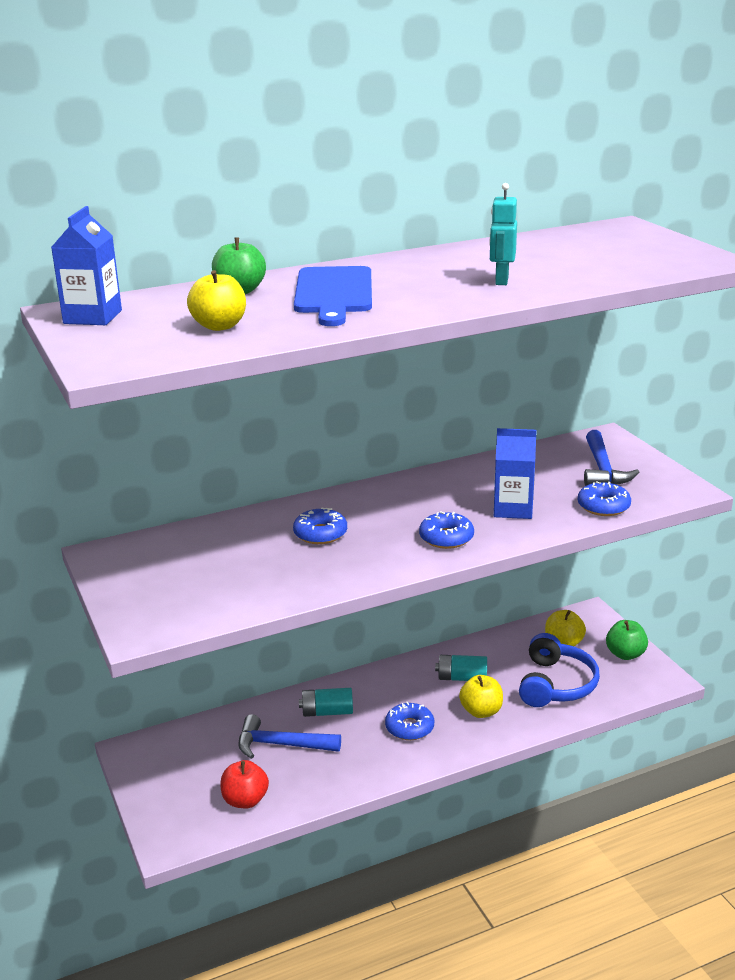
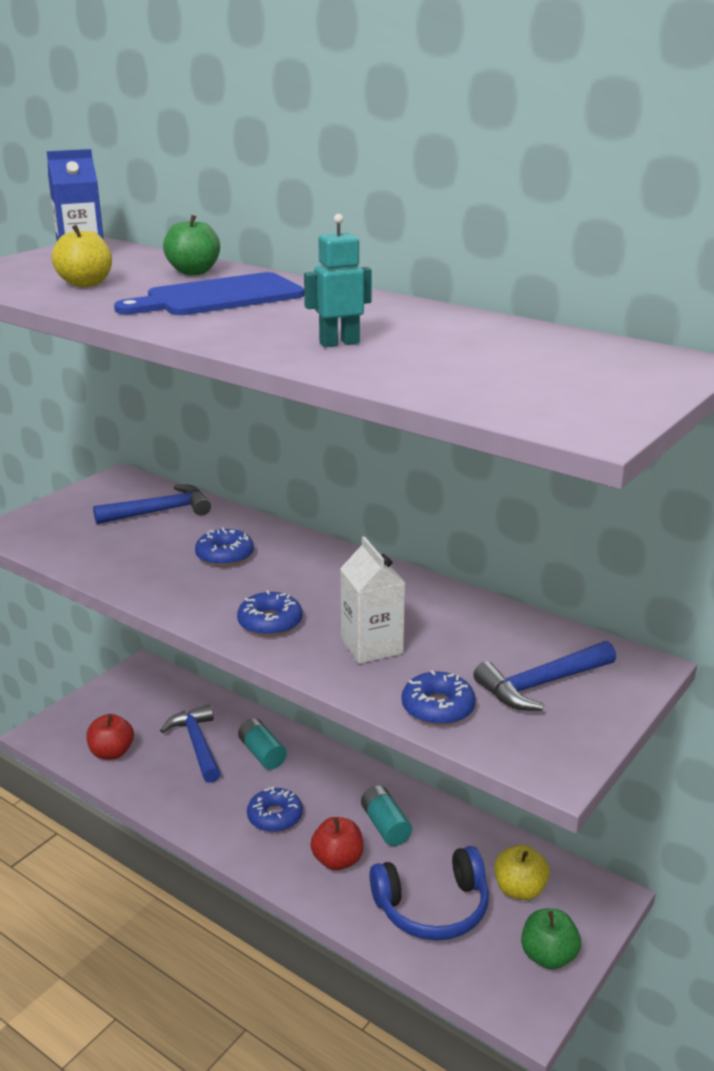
camera: 60 degrees right, 0 degrees up
yellow apple [459,675,503,718] -> red apple [310,817,364,870]
blue carton [494,428,537,519] -> white carton [340,536,405,664]
none -> blue hammer [93,484,211,524]

